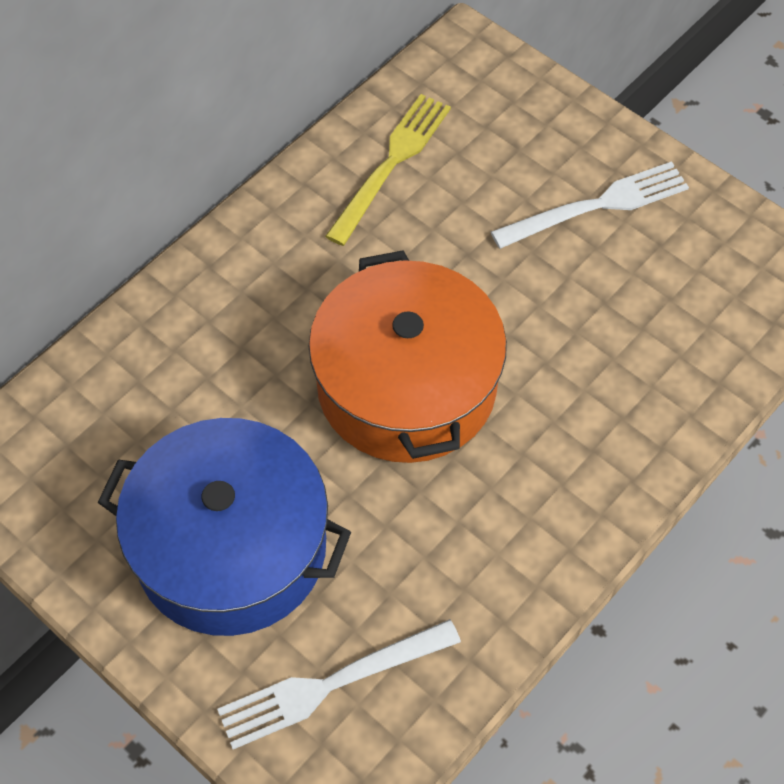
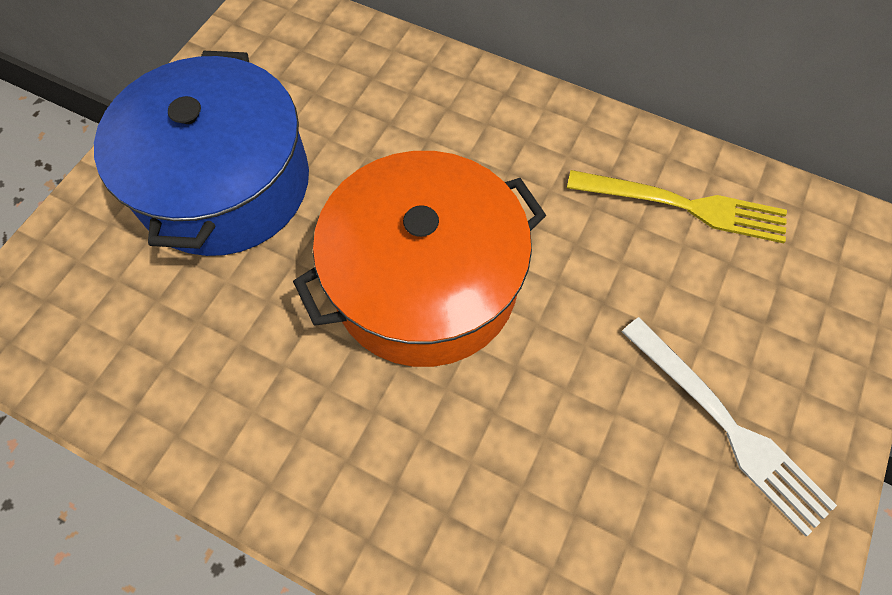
camera: 75 degrees right, 5 degrees up
white fork [217,619,461,749] -> none

